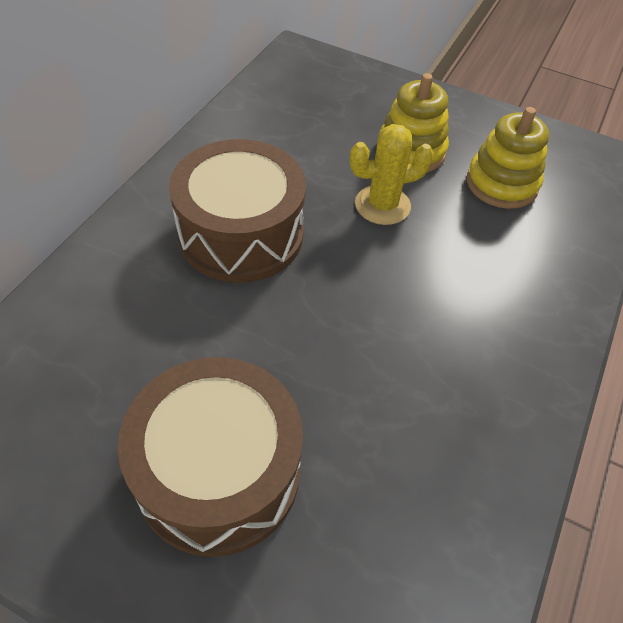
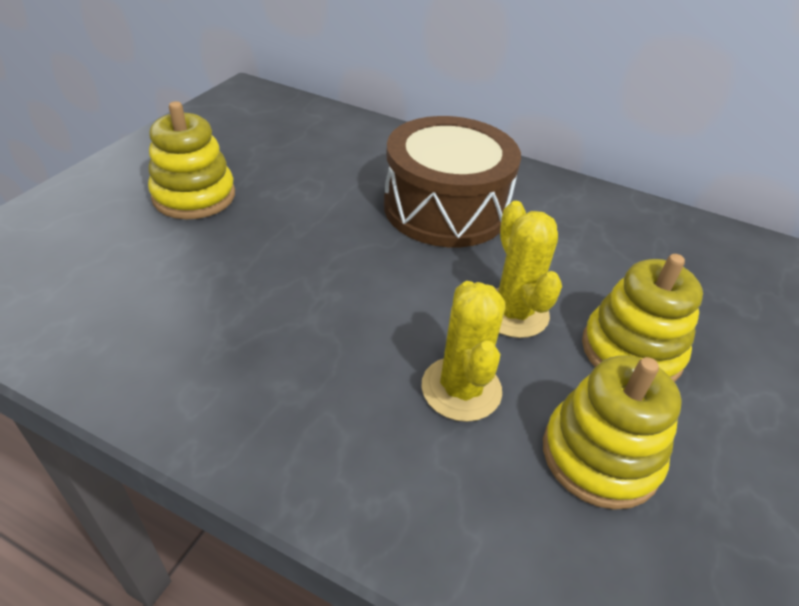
camera: 90 degrees right, 10 degrees down
brown drum [118,357,303,557] -> yellow stacking toy [148,101,235,219]
none -> yellow cactus [421,281,506,422]

